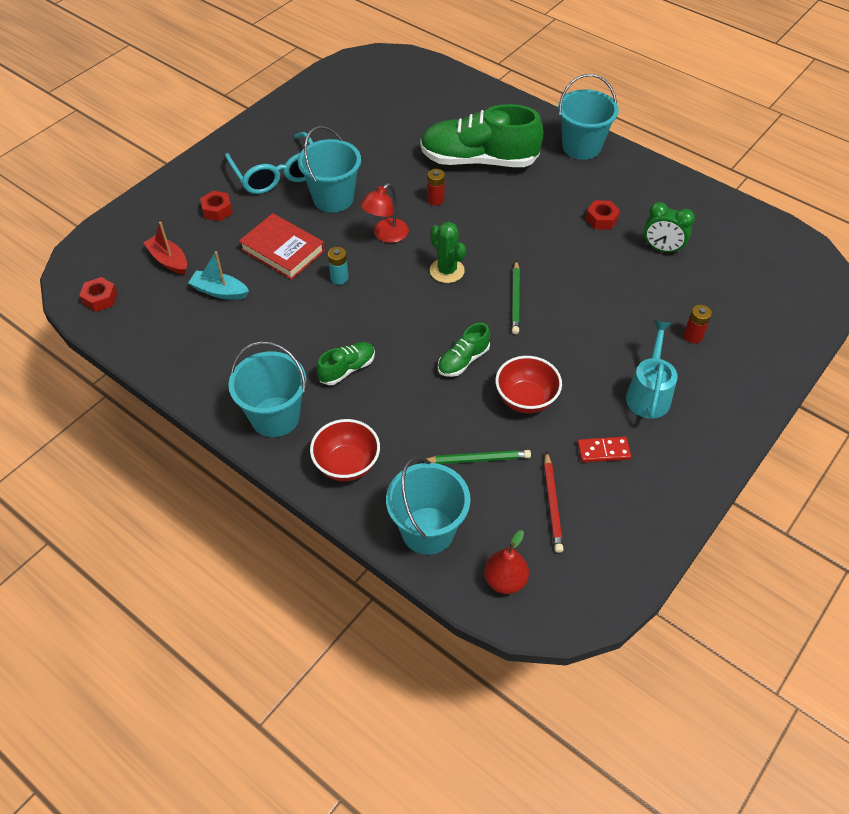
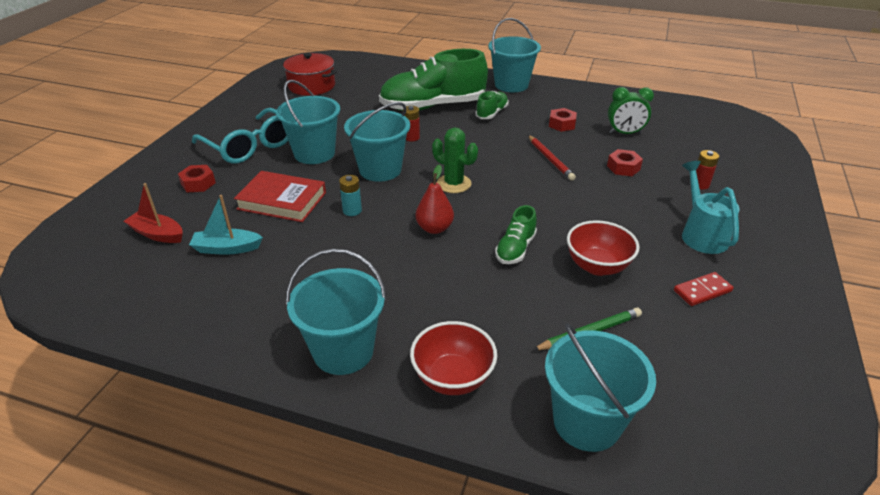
camera: 20 degrees left, 15 degrees down
red nut [79,277,118,312] -> red nut moved to [607,149,643,176]
green shoe [317,342,375,385] -> green shoe moved to [475,91,509,119]
red lamp [360,183,409,243] -> turquoise bucket [344,102,410,182]
red pear [484,530,529,594] -> red pear moved to [415,164,454,234]
green pencil [512,260,520,334] -> none
red pencil [544,451,564,553] -> red pencil moved to [528,135,576,181]
none -> red pot [282,53,337,96]

